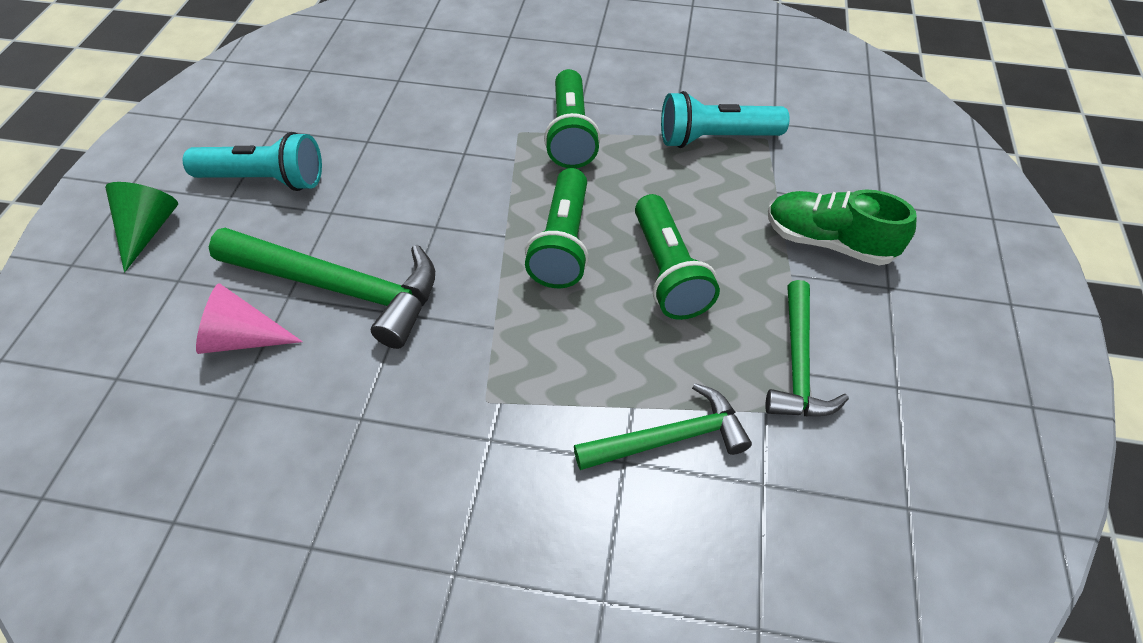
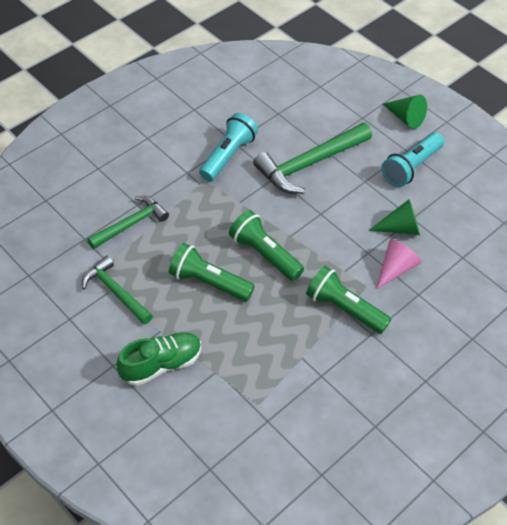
camera: 125 degrees right, 0 degrees up
pink cone [196,283,303,354] -> pink cone moved to [376,239,422,290]
green hammer [574,383,752,470] -> green hammer turned 150 degrees counterclockwise [87,196,169,249]
turquoise flashlight [661,91,790,148] -> turquoise flashlight moved to [199,113,258,182]
none -> green cone [369,199,420,235]

